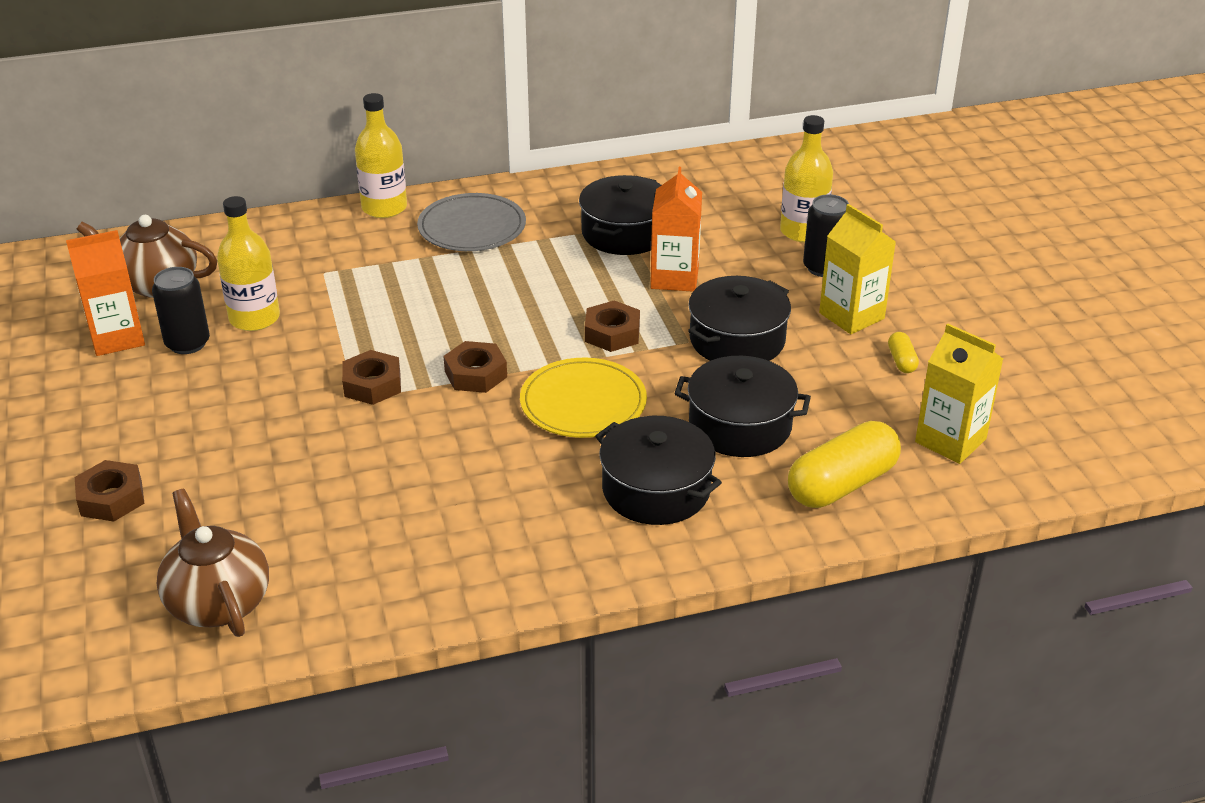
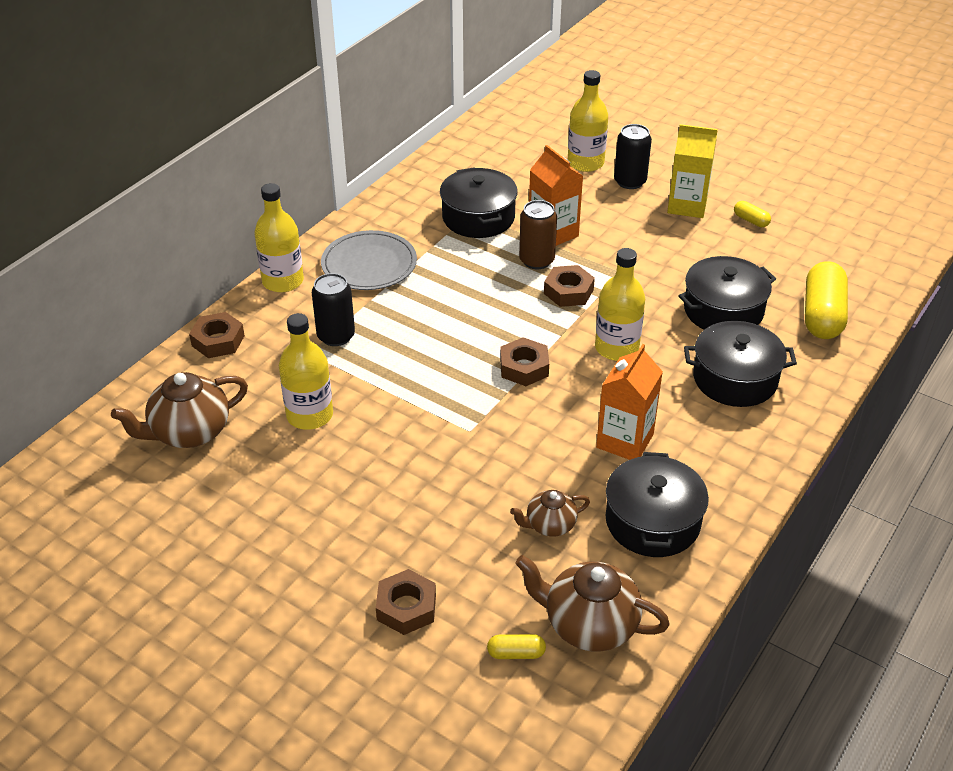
camera: 40 degrees left, 5 degrees up
orange carton [66,230,145,356] -> orange carton moved to [596,344,663,460]
black can [152,267,210,354] -> black can moved to [312,273,355,346]
brown nut [342,350,401,405] -> brown nut moved to [189,312,245,358]
yellow plate [520,358,647,438] -> yellow bottle [595,248,645,361]
black pot [688,276,791,361] -> black pot moved to [606,452,709,557]
yellow carton [915,323,1003,464] -> none
none -> yellow capsule [487,634,546,659]
none -> brown teapot [510,490,590,537]
none -> brown can [519,200,557,269]

